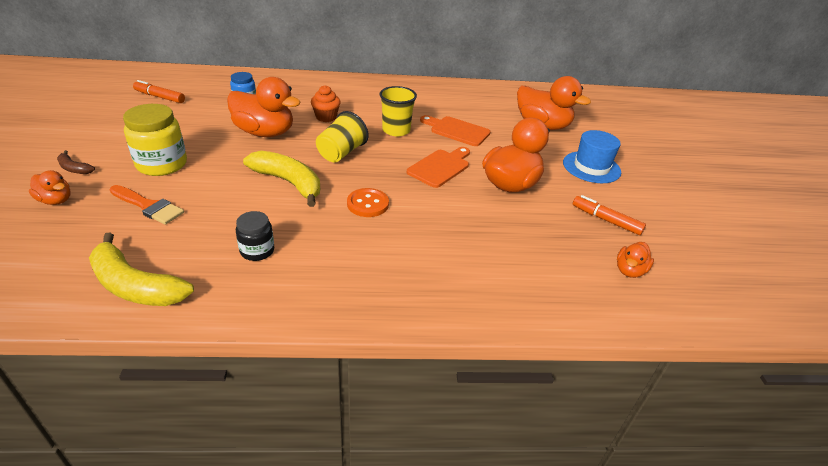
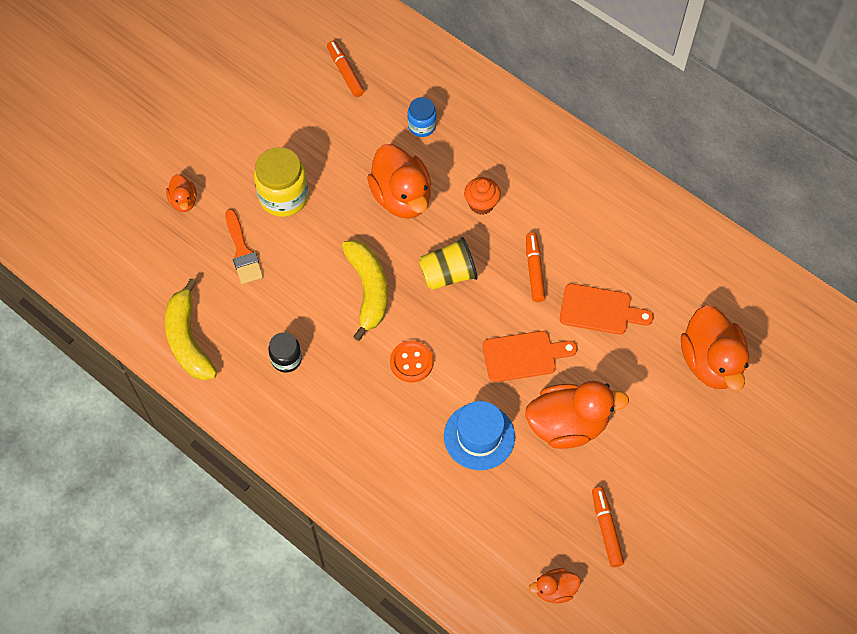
camera: 45 degrees right, 25 degrees up
brown banana [57,150,95,174] -> none
yellow cup [379,86,417,136] -> orange marker [526,233,545,302]
orange cutting board [420,115,491,146] -> orange cutting board turned 120 degrees clockwise [560,284,654,334]
blue hat [563,130,621,183] -> blue hat moved to [444,401,515,470]

